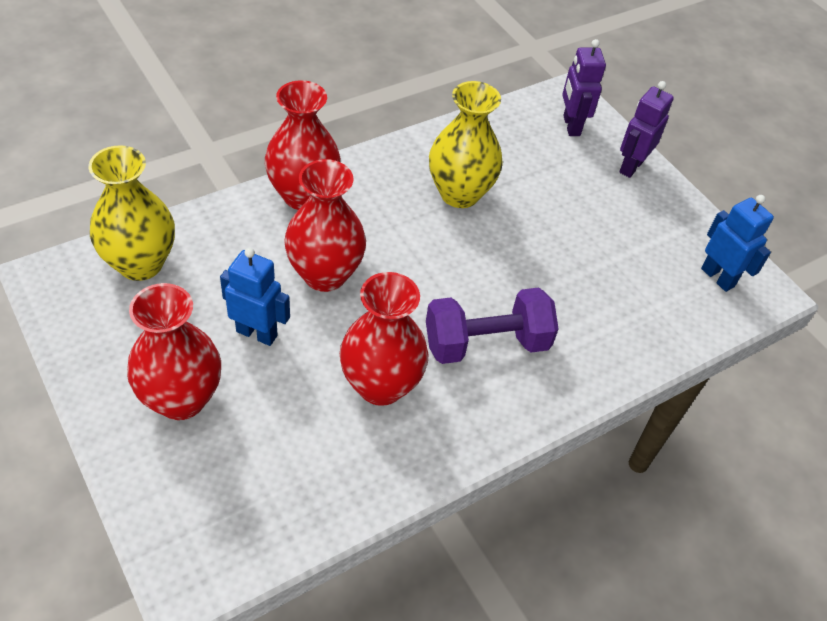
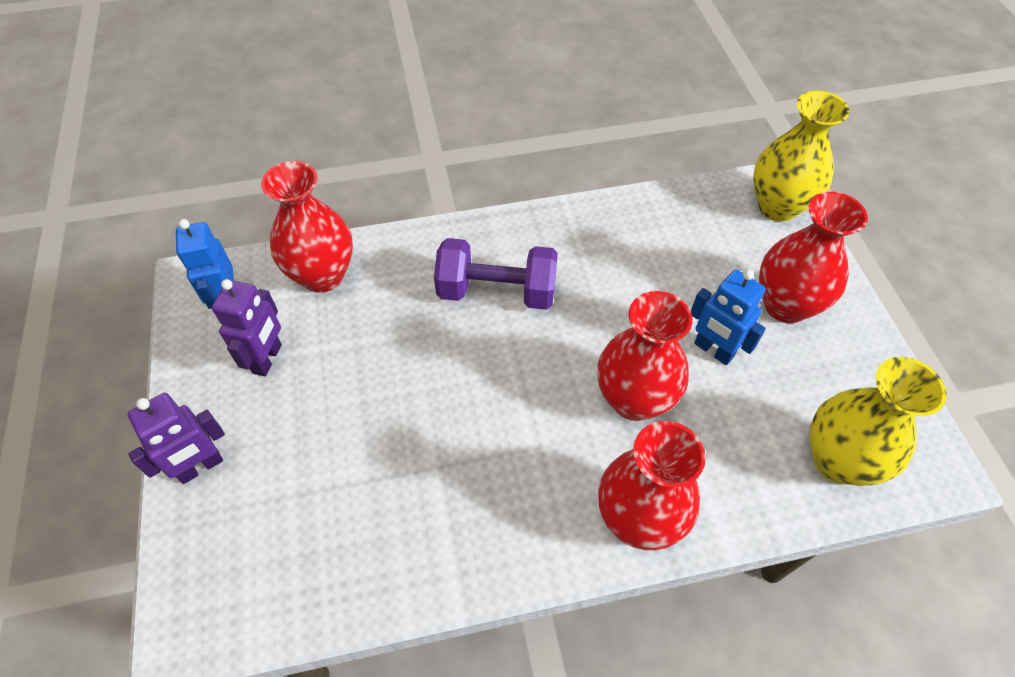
camera: 155 degrees left, 5 degrees up
red vase [340,272,429,406] -> red vase moved to [261,161,353,293]
yellow vase [429,81,503,208] -> yellow vase moved to [753,91,850,222]
purple robot [562,39,606,136] -> purple robot moved to [212,279,282,376]

